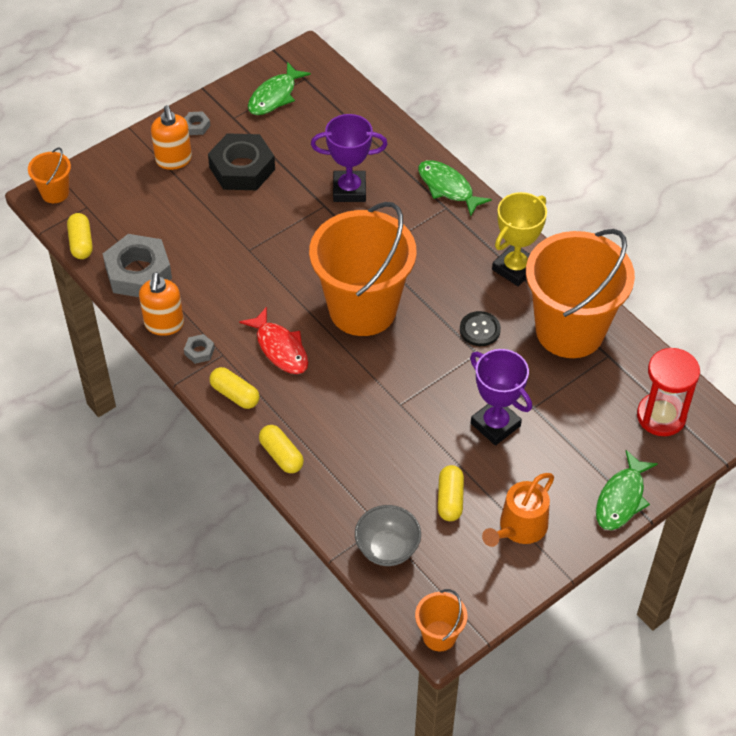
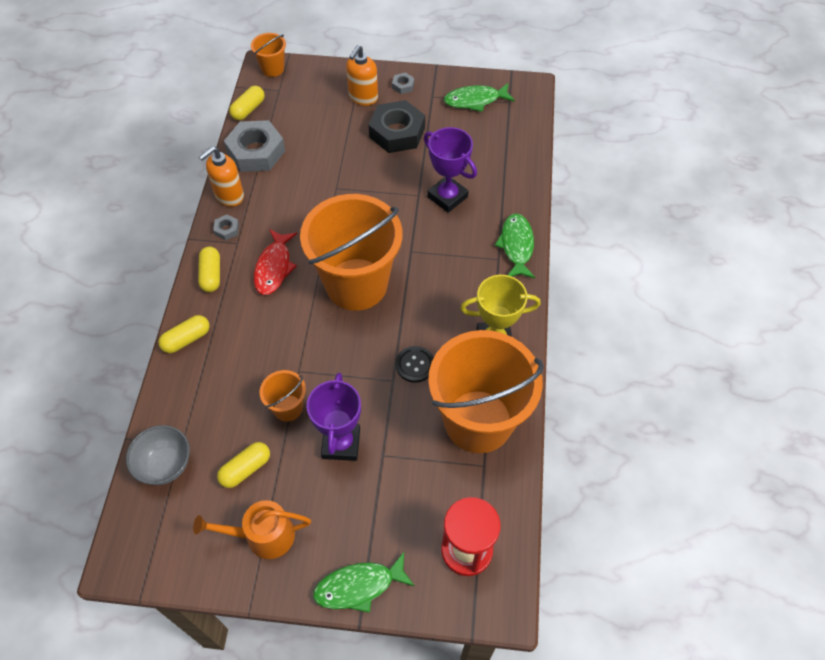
camera: 45 degrees right, 5 degrees up
yellow capsule [259,425,304,473] -> yellow capsule turned 45 degrees clockwise [158,315,210,353]
orange bucket [415,589,468,652] -> orange bucket moved to [260,370,306,422]

